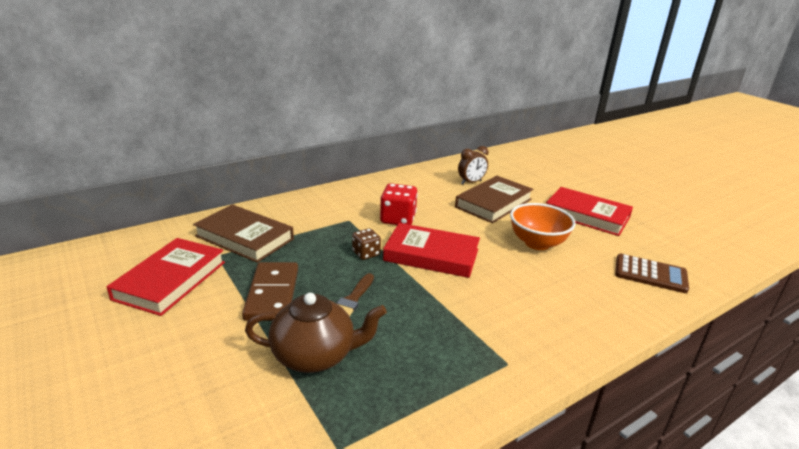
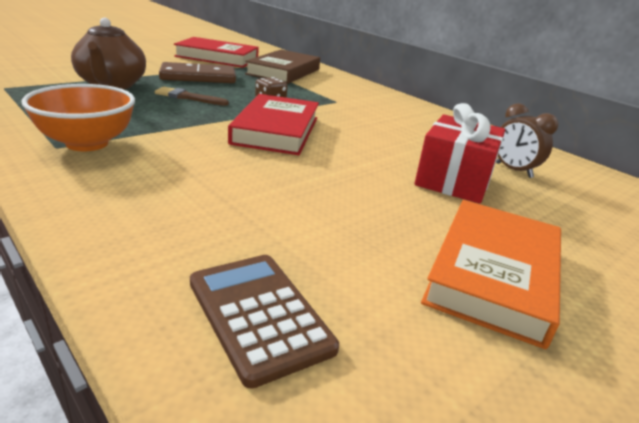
camera: 80 degrees right, 0 degrees up
red dice [380,183,418,225] -> none
brown book [455,176,533,223] -> red gift [414,103,505,204]
orange bowl [510,203,576,250] -> orange bowl moved to [21,84,135,151]
red book [546,187,633,236] -> orange book [421,200,561,349]
brown calculator [615,254,689,293] -> brown calculator turned 135 degrees clockwise [190,255,339,388]

